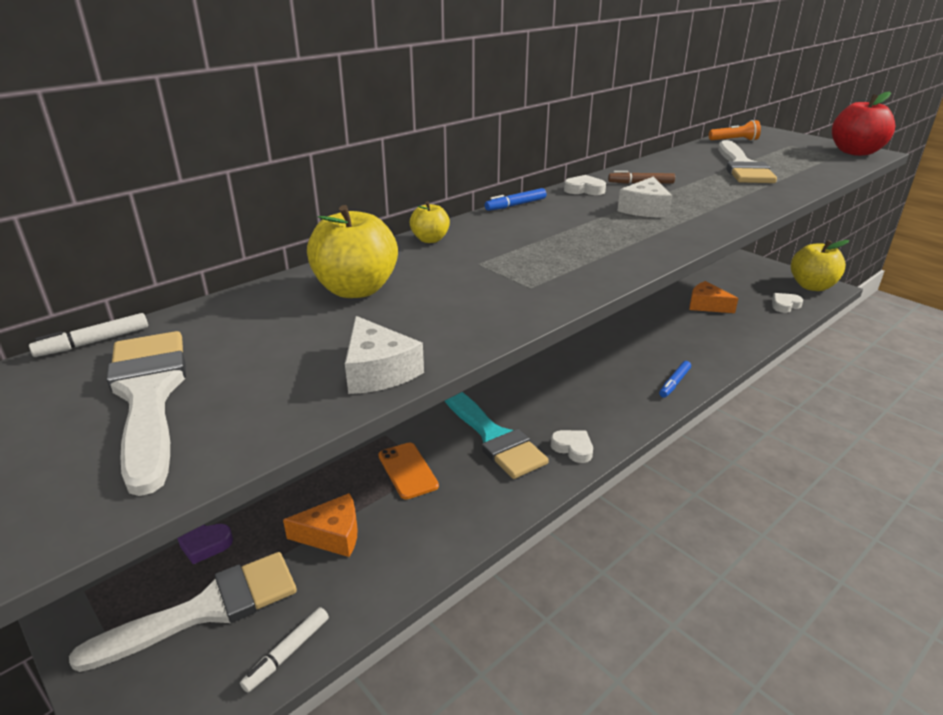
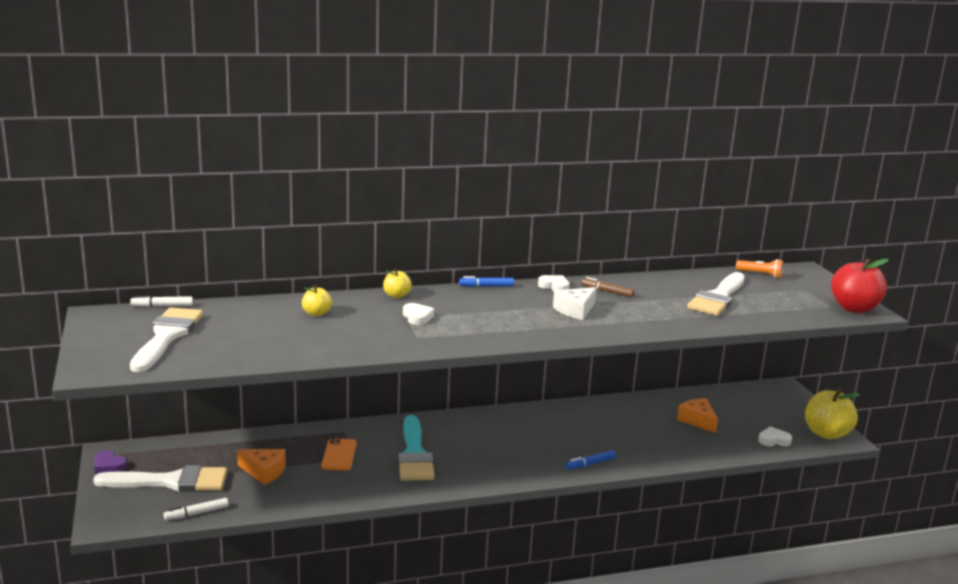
camera: 25 degrees right, 10 degrees down
purple heart [177,524,233,564] -> purple heart moved to [94,450,127,474]
yellow apple [307,205,398,298] -> yellow apple [302,286,332,316], size x0.53
white cheese [345,316,424,394] -> none
white heart [551,430,593,463] -> white heart moved to [403,303,434,325]

